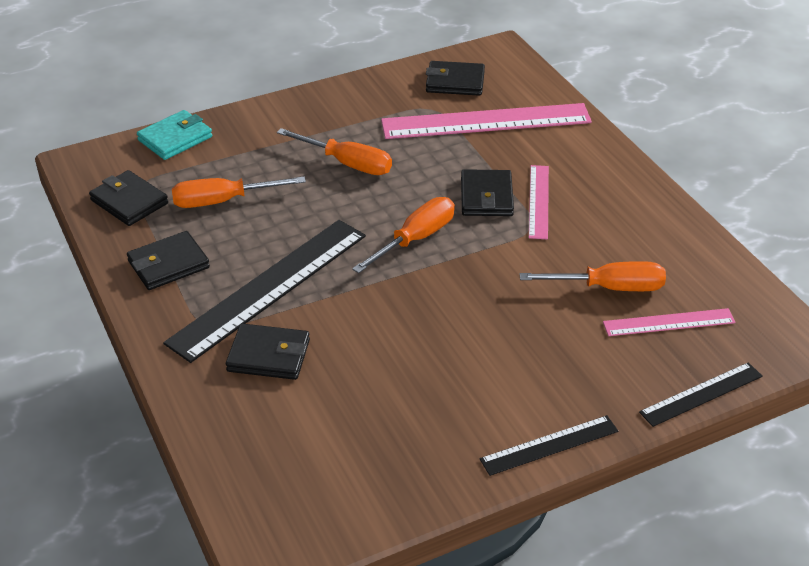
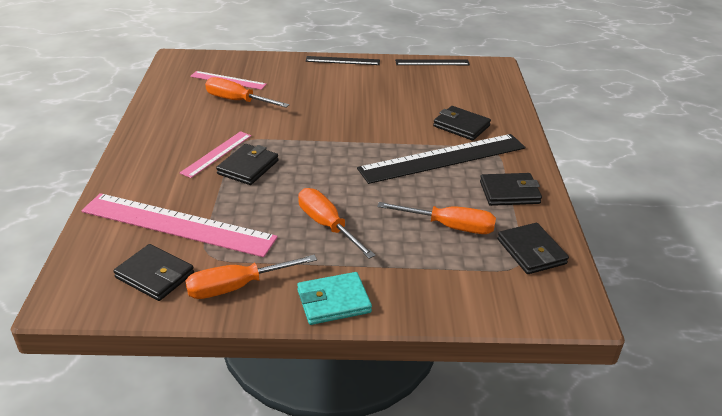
camera: 155 degrees left, 5 degrees down
turquoise wallet [137,110,212,160] -> turquoise wallet moved to [297,272,372,325]
orange screwdriver [352,197,455,273] -> orange screwdriver moved to [185,255,317,299]
black ruler [639,362,763,427] -> black ruler moved to [395,59,470,65]

